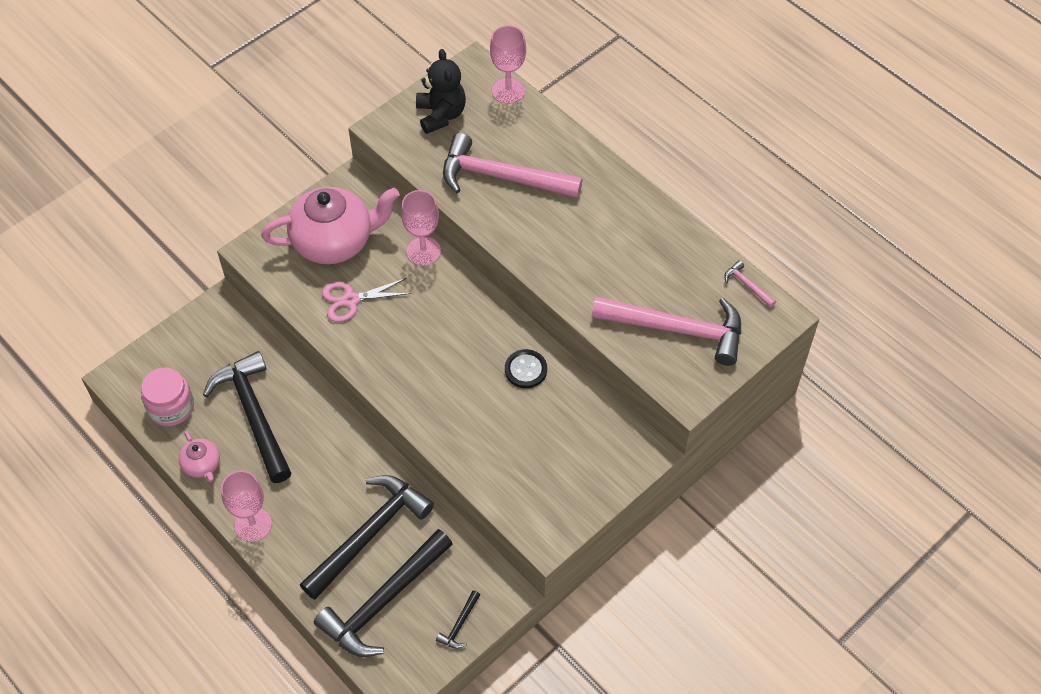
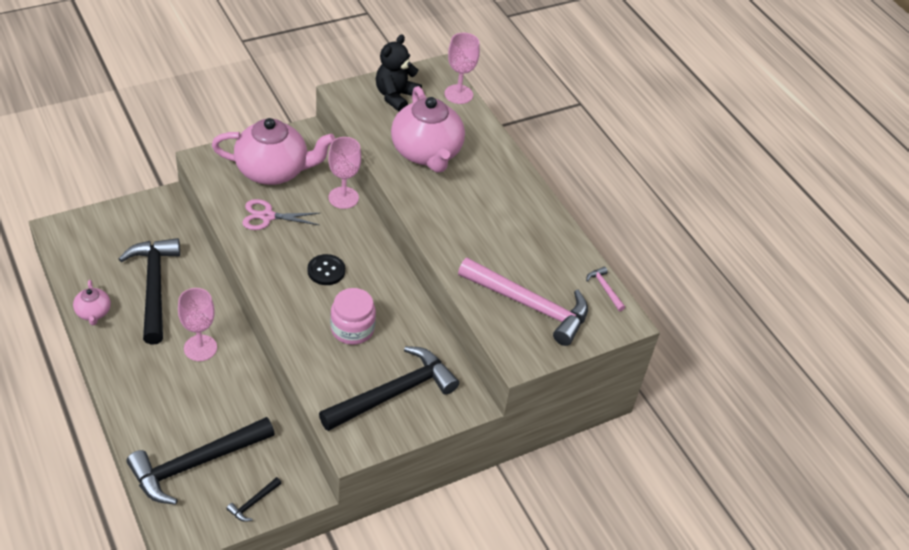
camera: 10 degrees right, 10 degrees down
pink jar [141,368,194,426] -> pink jar moved to [330,288,376,345]
pink goblet [221,470,272,542] -> pink goblet moved to [178,288,217,361]
black hammer [300,475,434,600] -> black hammer moved to [319,346,459,431]
black teddy bear [416,49,466,134] -> black teddy bear turned 150 degrees counterclockwise [376,34,422,112]
pink hammer [443,133,583,198] -> pink teapot [391,86,465,173]
black button [505,349,547,388] -> black button moved to [307,254,345,285]

